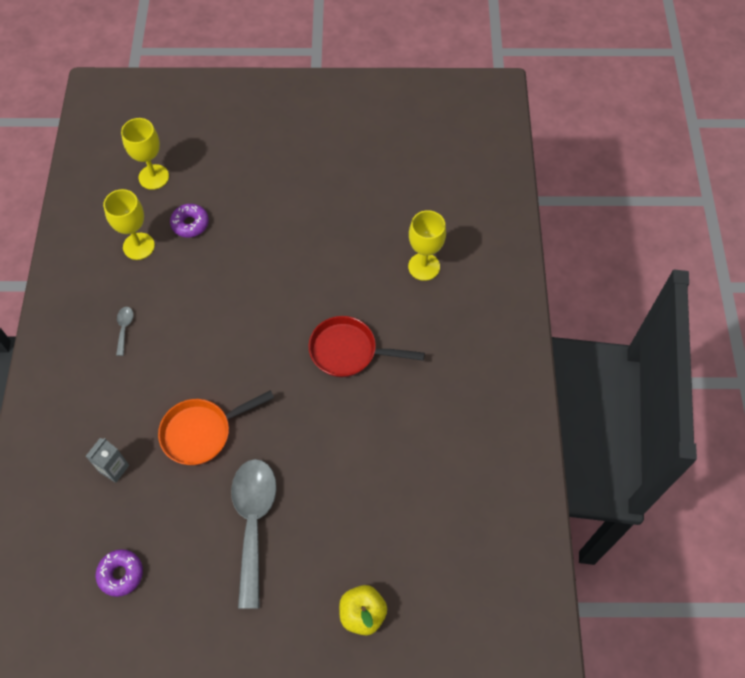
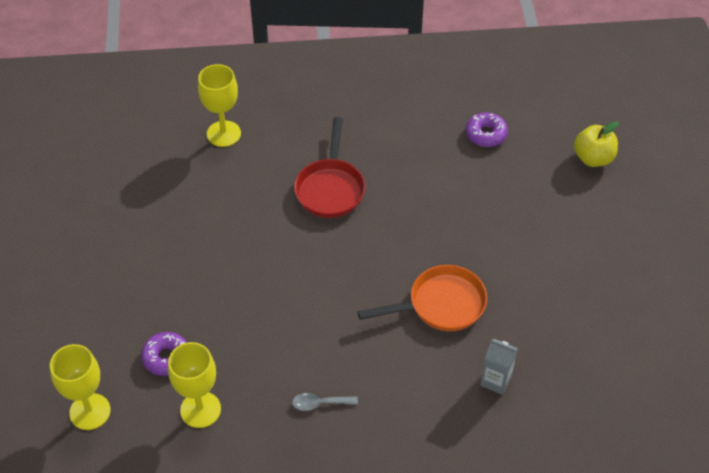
camera: 95 degrees left, 10 degrees down
purple donut [96,549,143,597] -> purple donut moved to [466,113,508,147]
orange pan [158,390,274,465] -> orange pan turned 75 degrees counterclockwise [357,265,487,331]
grey spoon [231,459,277,609] -> none

